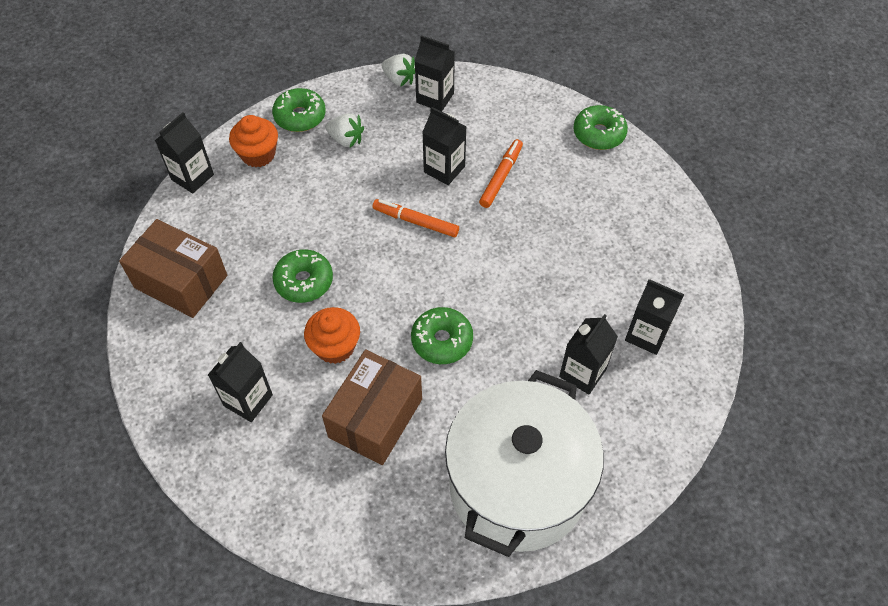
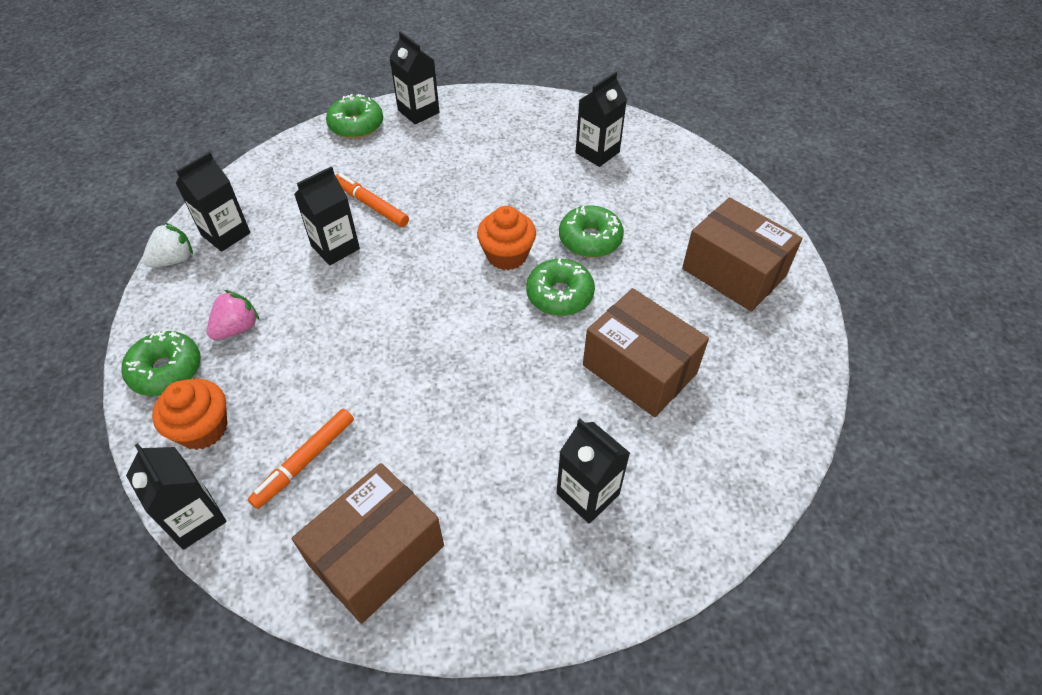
camera: 75 degrees left, 5 degrees down
green donut [272,249,333,303] -> green donut moved to [559,205,624,257]
orange cupcake [304,307,360,364] -> orange cupcake moved to [477,206,536,270]
white strawberry [326,113,364,148] -> pink strawberry [207,290,260,340]
orange marker [373,199,459,237] -> orange marker moved to [248,409,354,509]
white pot [445,370,604,557] -> brown box [682,197,803,312]
black carton [559,314,618,394] -> black carton moved to [390,31,439,124]

